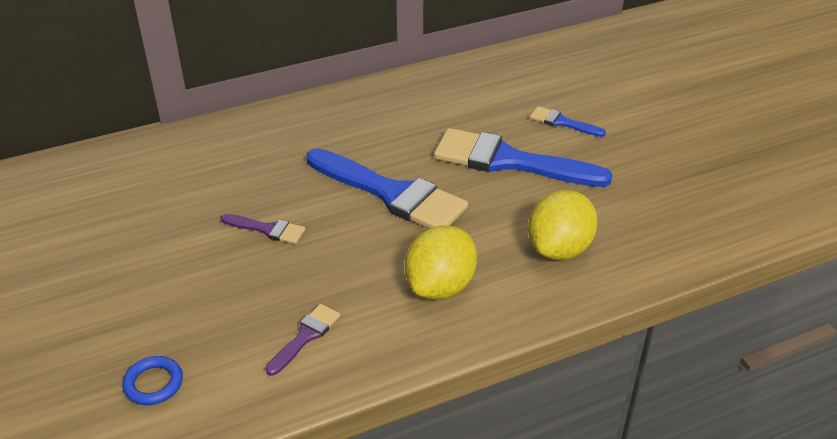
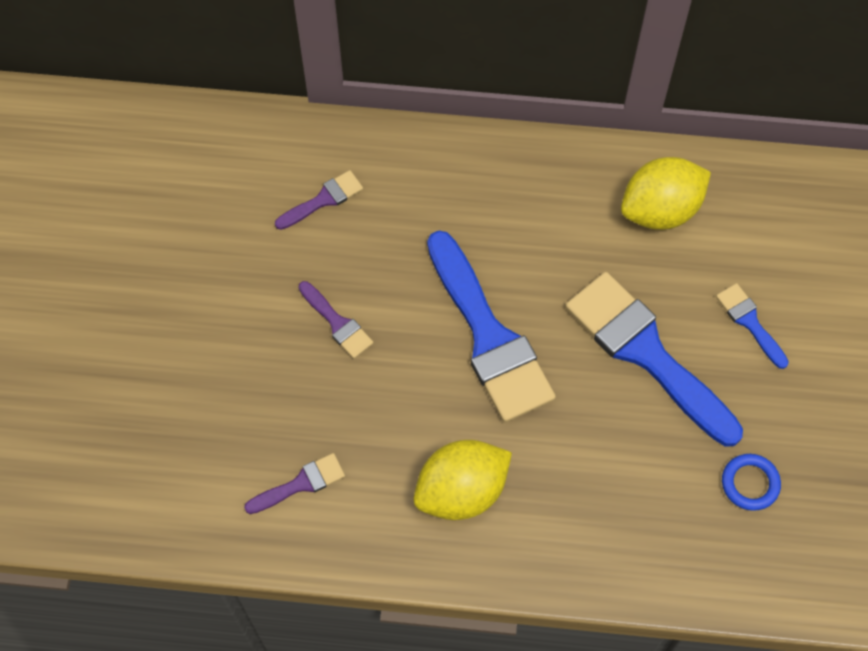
camera: 30 degrees right, 25 degrees up
blue ring [122,356,183,405] -> blue ring moved to [722,454,781,511]
yellow lemon [528,190,598,260] -> yellow lemon moved to [621,157,711,230]
none -> purple brush [275,170,363,230]

